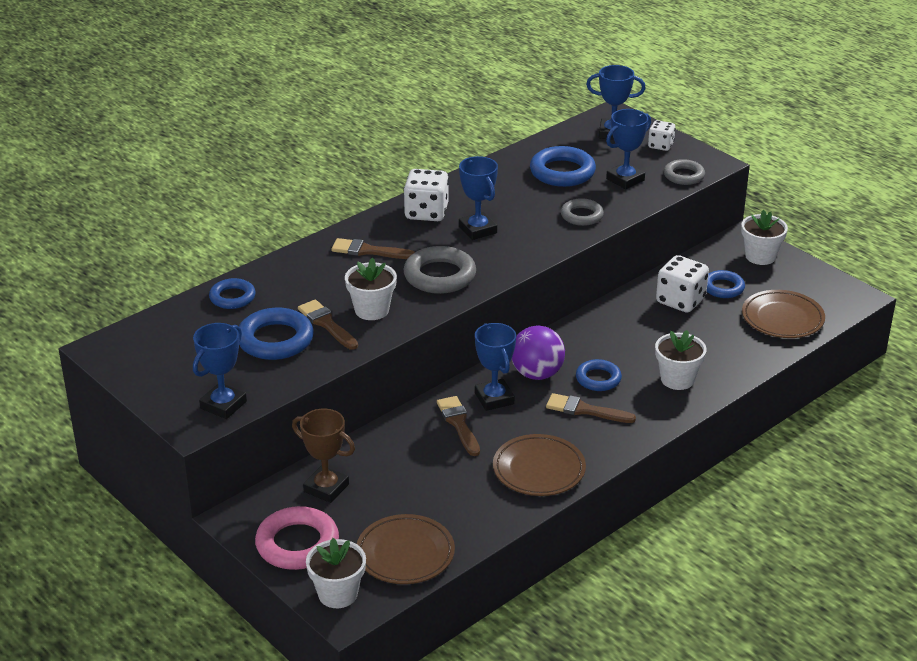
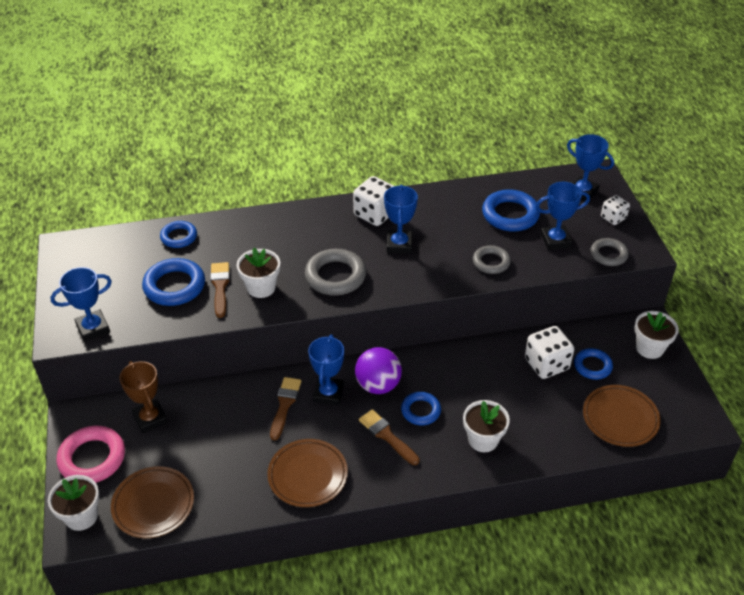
camera: 30 degrees right, 10 degrees up
brown brush [331,238,415,259] -> none

